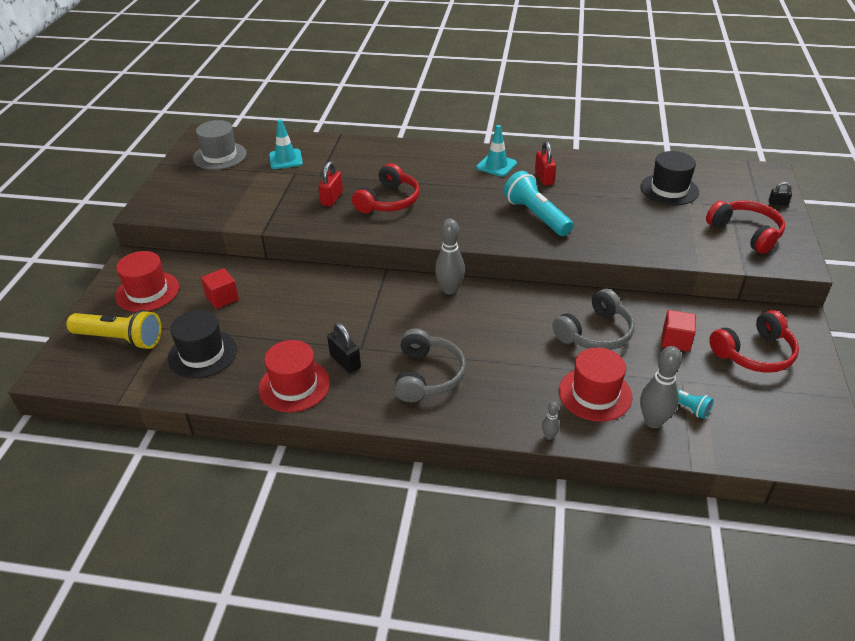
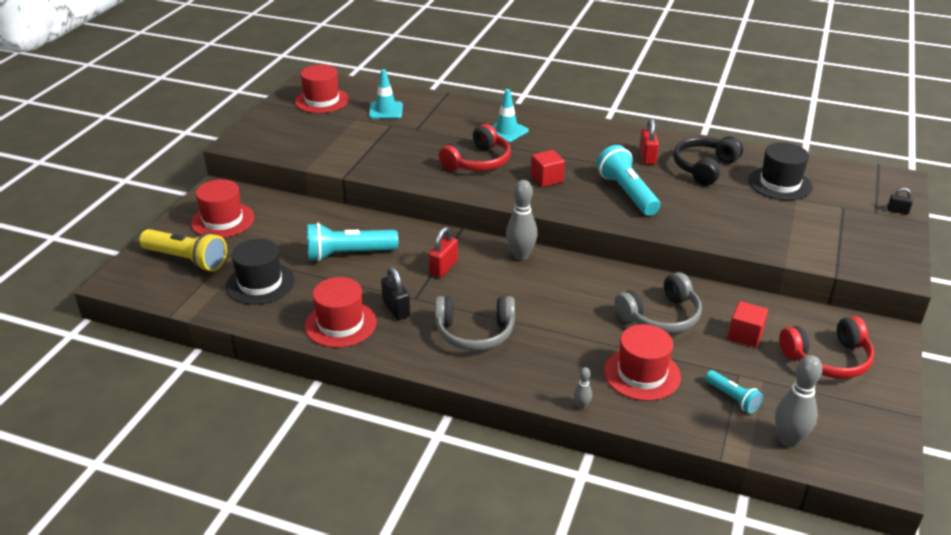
camera: 10 degrees right, 5 degrees down
grey hat [193,120,247,170] -> red hat [295,65,349,113]
red cube [201,268,239,309] -> red cube moved to [531,150,565,187]
red padlock [318,161,343,206] -> red padlock moved to [429,227,458,278]
grey headphones [394,328,466,402] -> grey headphones turned 75 degrees clockwise [435,296,515,351]
turquoise traffic cone [476,125,517,177] -> turquoise traffic cone moved to [492,89,529,142]
grey bowling pin [640,346,682,428] -> grey bowling pin moved to [775,355,823,447]
red headphones [706,201,785,254] -> none
none -> turquoise flashlight [307,223,398,262]
none -> black headphones [673,136,743,185]

